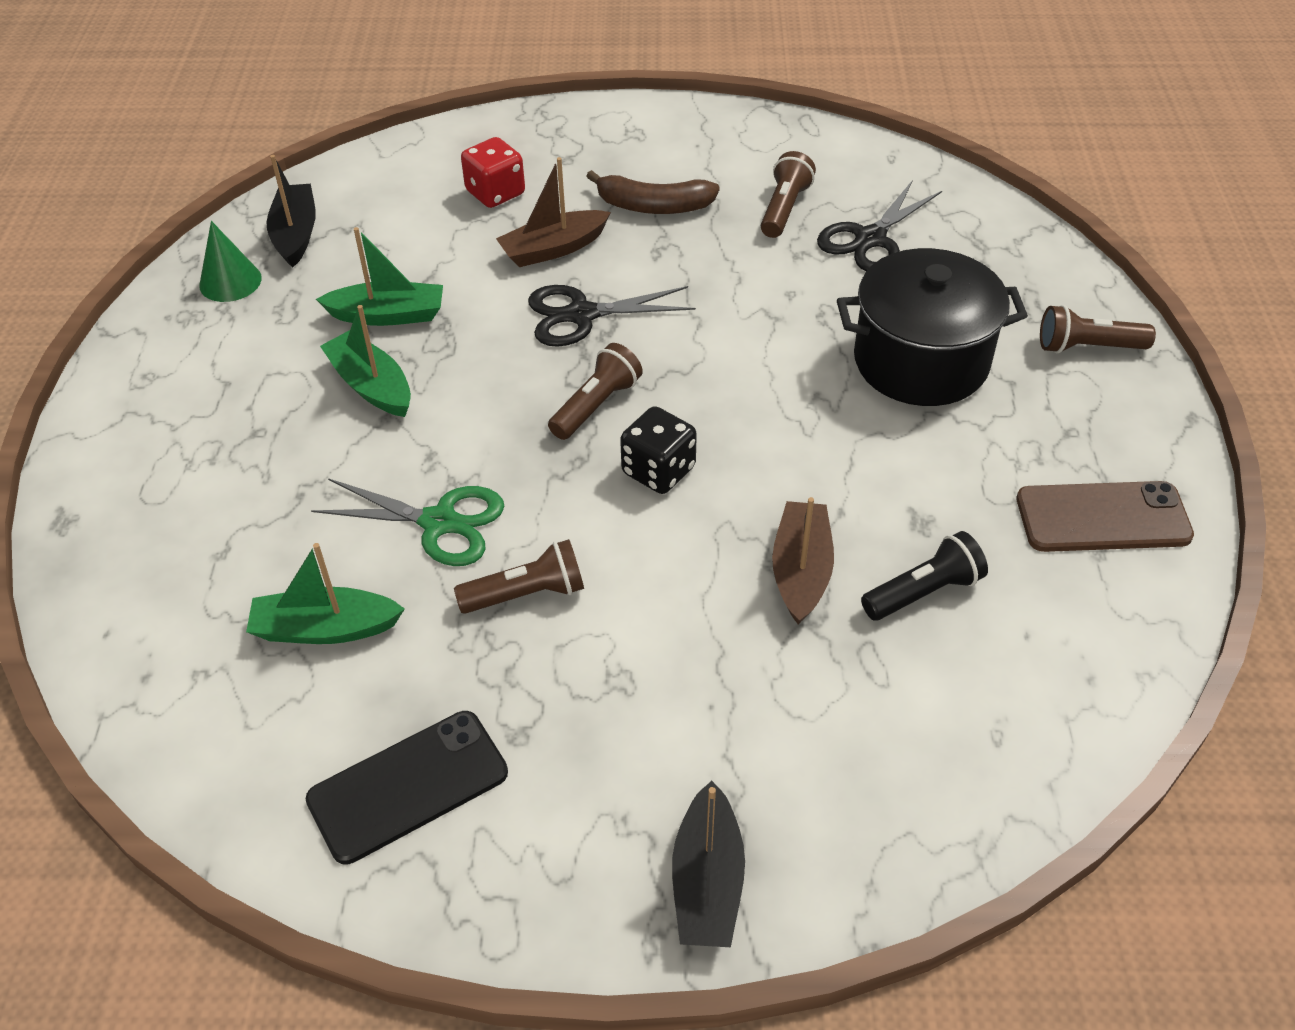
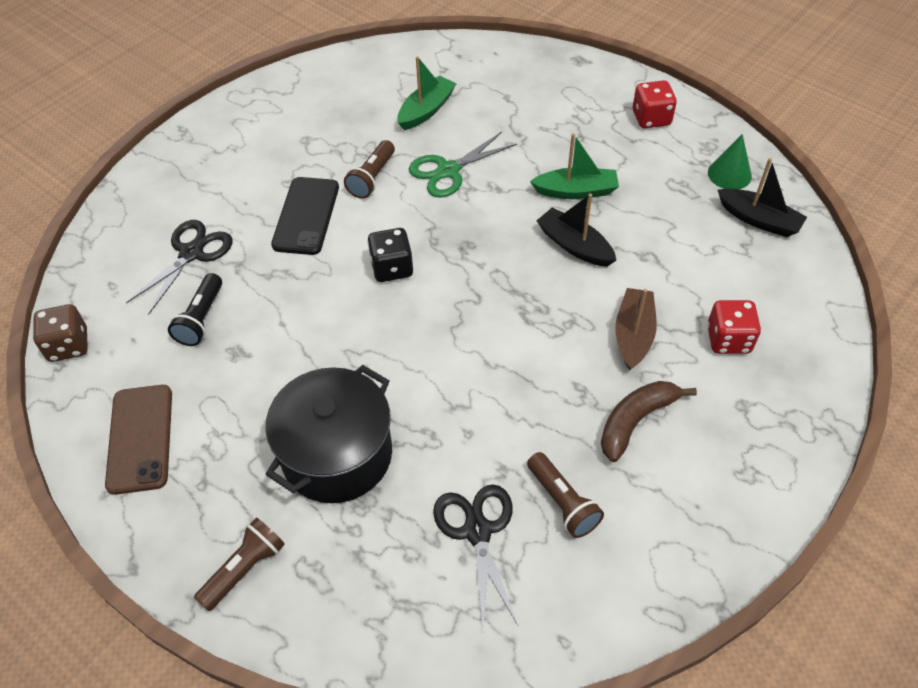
camera: 130 degrees right, 5 degrees up
black phone [306,711,508,864] -> black phone moved to [271,177,339,255]
green boat [316,227,443,326] -> none
black scissors [528,285,696,347] -> black scissors moved to [126,220,233,315]
brown flashlight [548,343,643,440] -> none
black boat [672,781,745,947] -> black boat moved to [537,194,616,267]
brown boat [772,497,834,624] -> none
brown phone [1016,481,1194,552] -> brown phone turned 45 degrees counterclockwise [105,385,172,495]
none -> brown dice [33,304,88,362]
none -> red dice [633,80,677,128]

